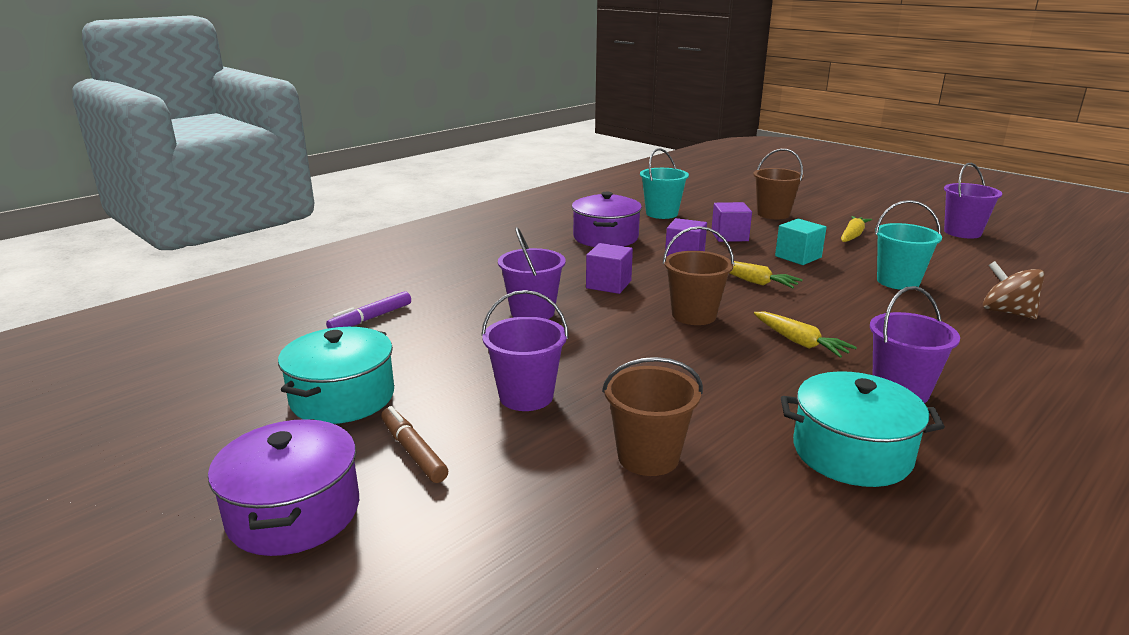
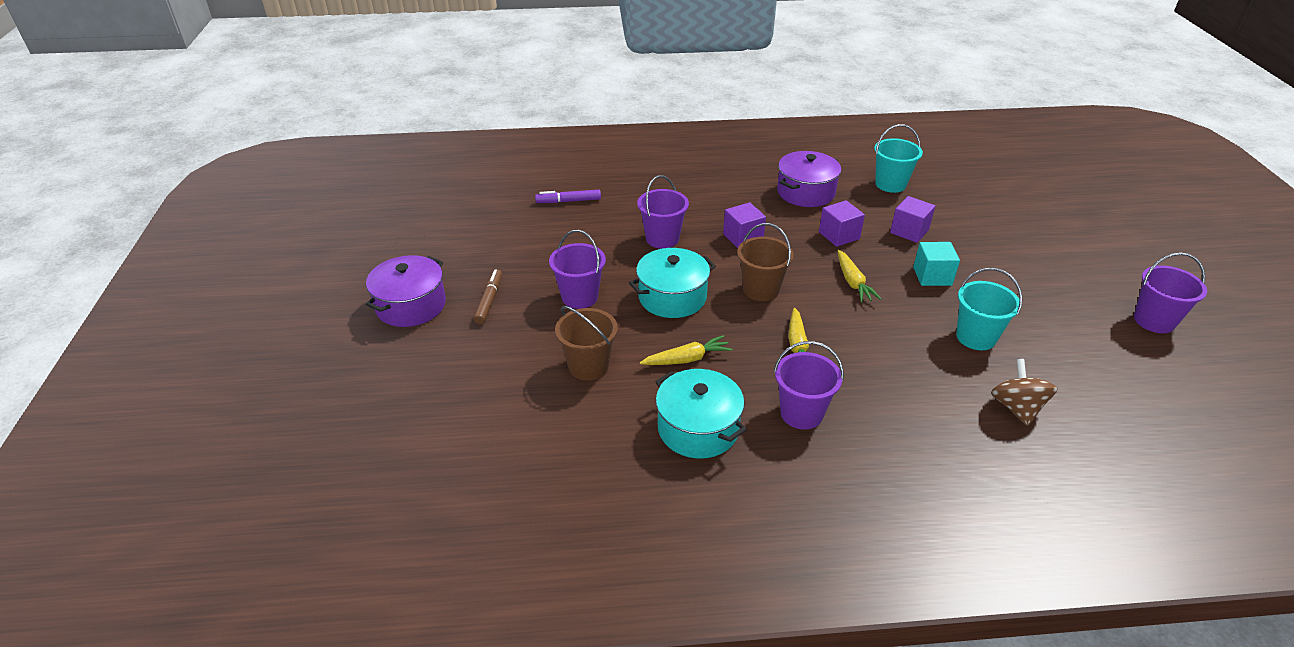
camera: 40 degrees right, 15 degrees up
turquoise pot [278,327,394,424] -> turquoise pot moved to [629,248,716,318]
brown bucket [753,149,804,219] -> none
yellow carrot [841,216,872,242] -> yellow carrot moved to [640,335,733,365]

